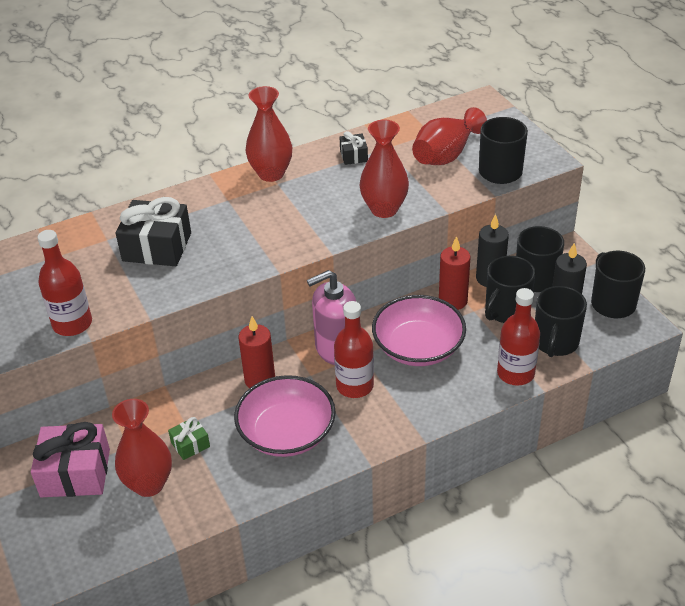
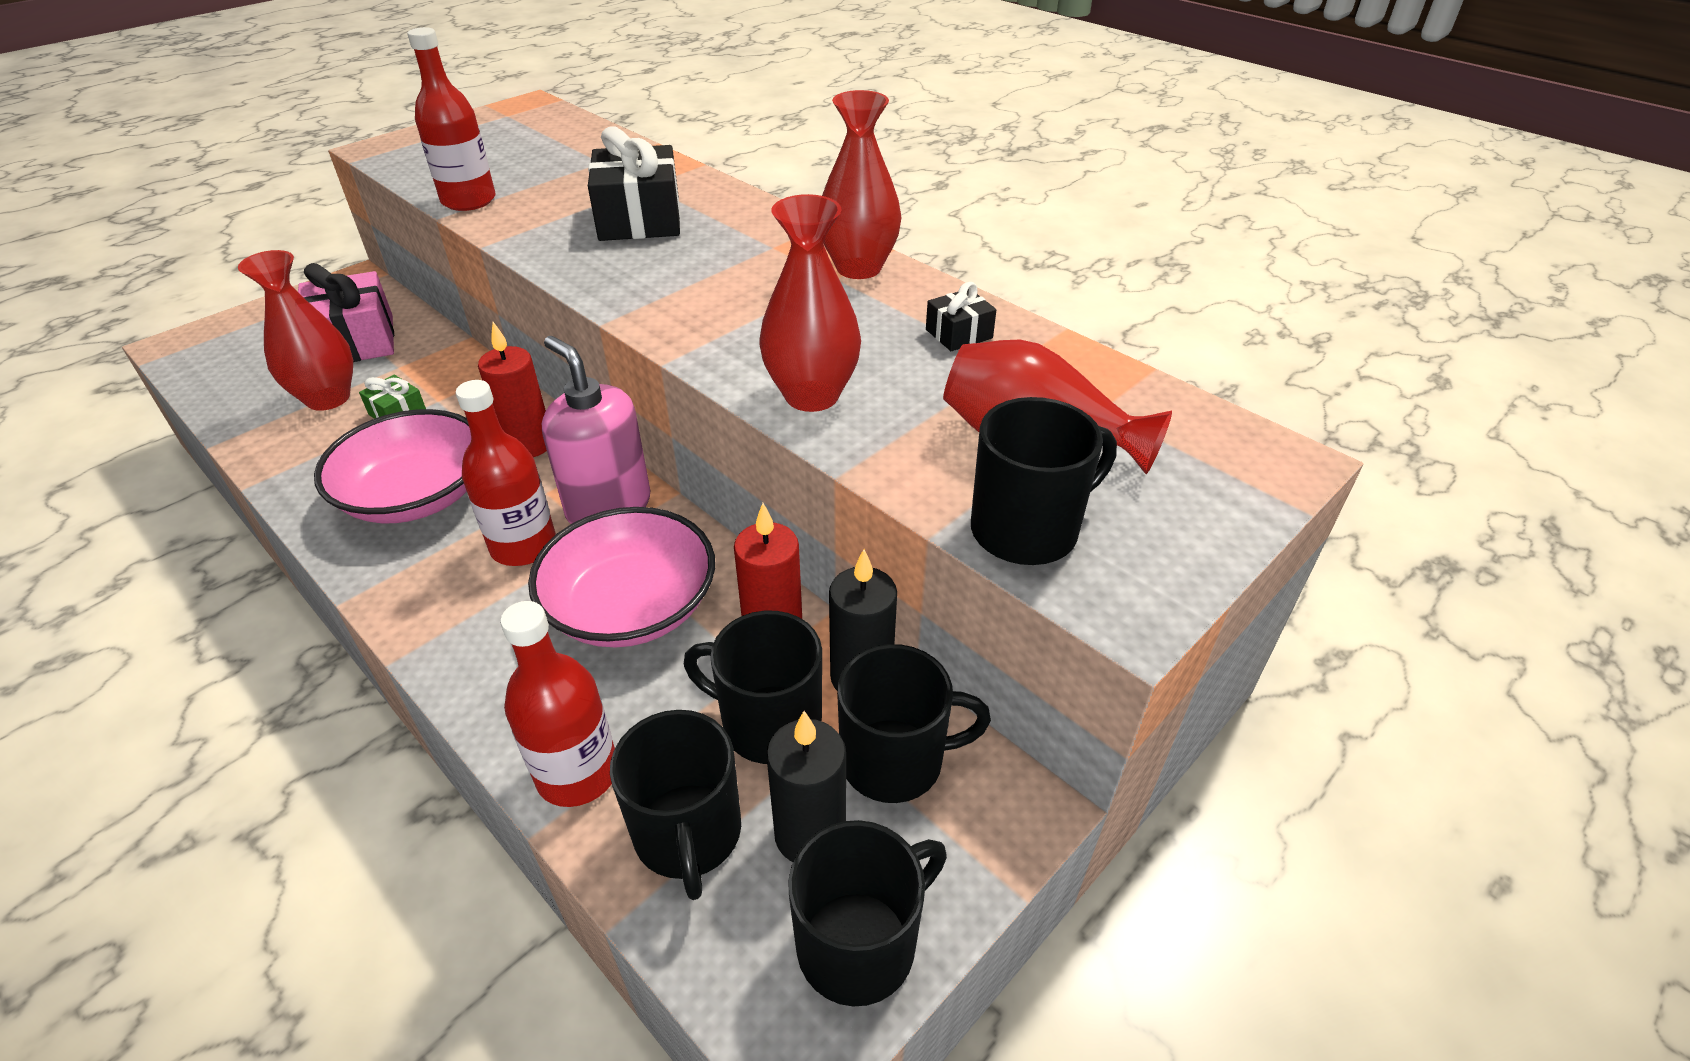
camera: 70 degrees right, 0 degrees up
black mug [535,286,587,357] -> black mug turned 105 degrees counterclockwise [610,710,741,900]

